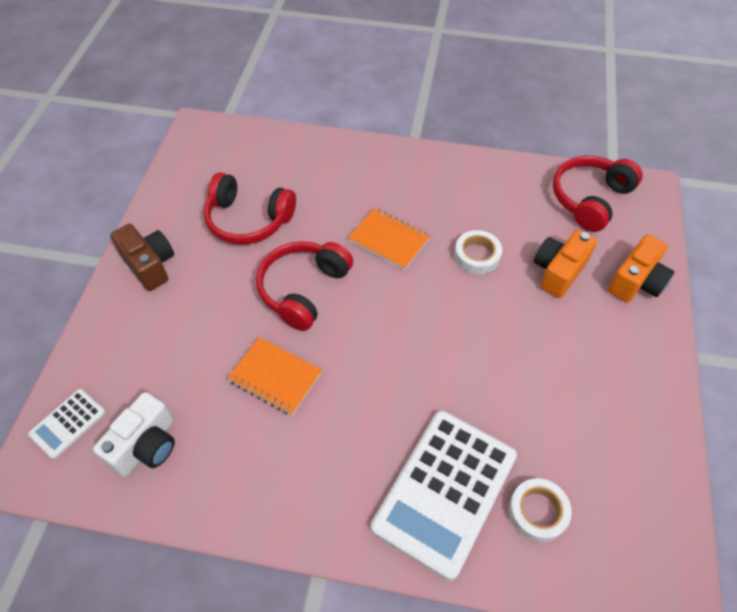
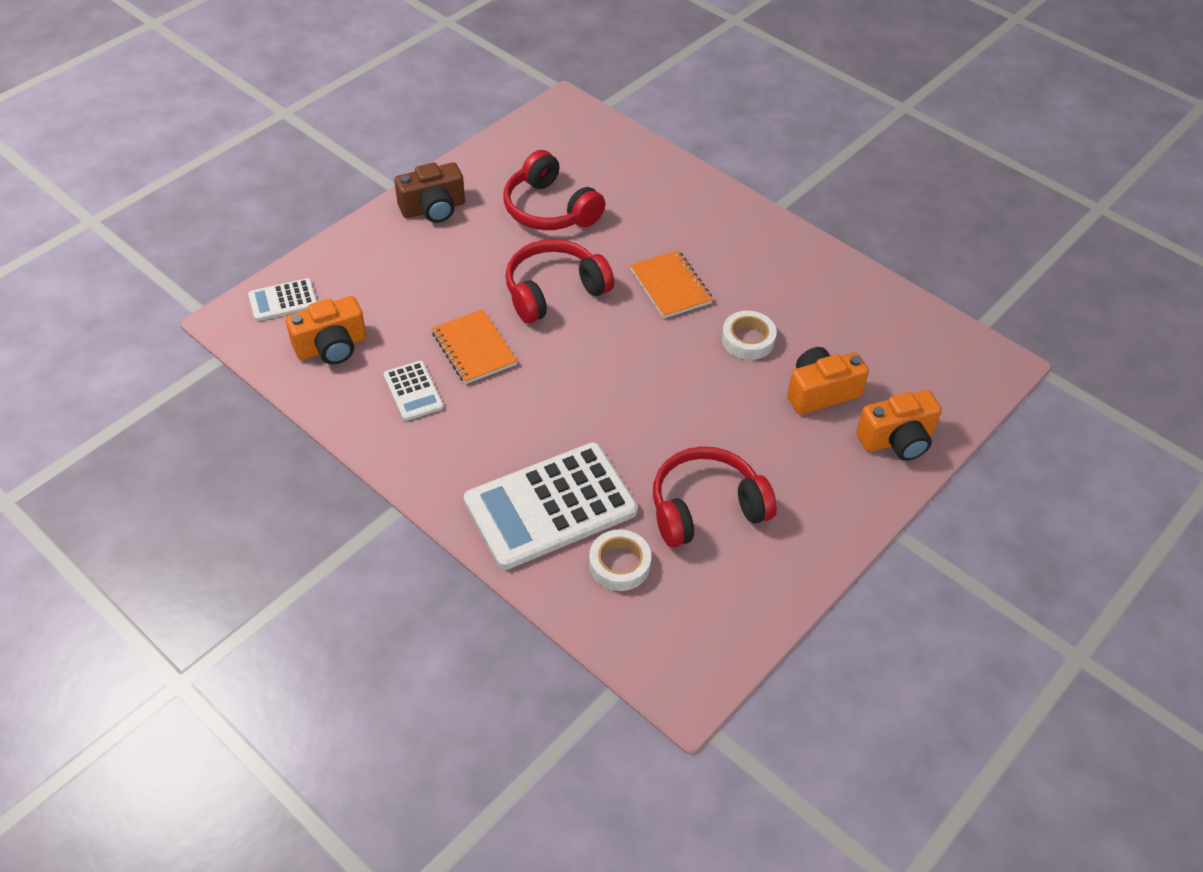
camera: 30 degrees right, 5 degrees down
white camera [93,392,175,477] -> orange camera [286,296,366,364]
brown camera [110,224,174,291] -> brown camera turned 75 degrees clockwise [394,162,465,223]
red headphones [553,156,642,232] -> red headphones moved to [653,446,777,547]
none -> white calculator [383,361,444,421]

